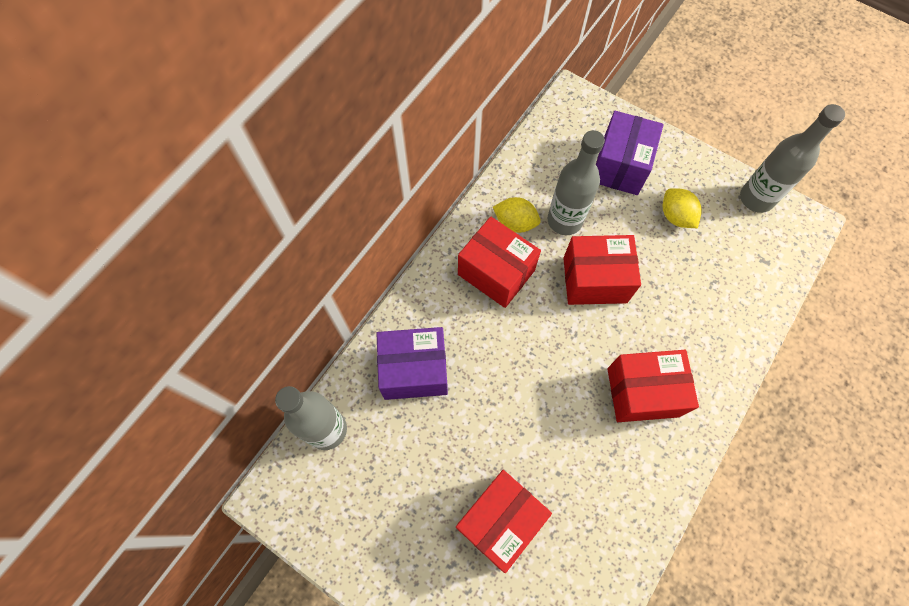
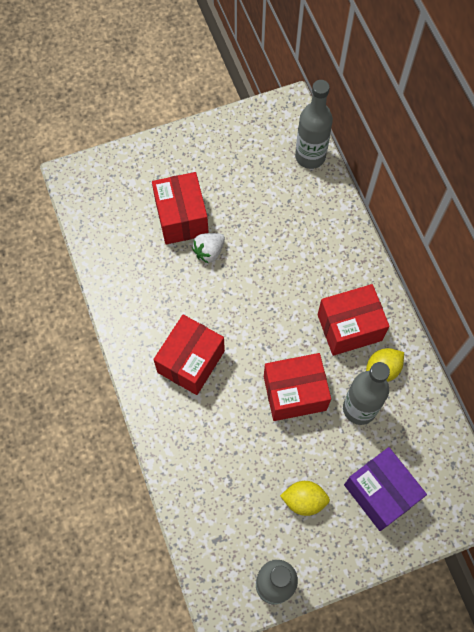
camera: 125 degrees right, 0 degrees up
purple box [376,327,448,400] -> none
red box [563,235,641,305] -> red box turned 45 degrees clockwise [264,353,331,421]
none -> white strawberry [192,233,225,264]

